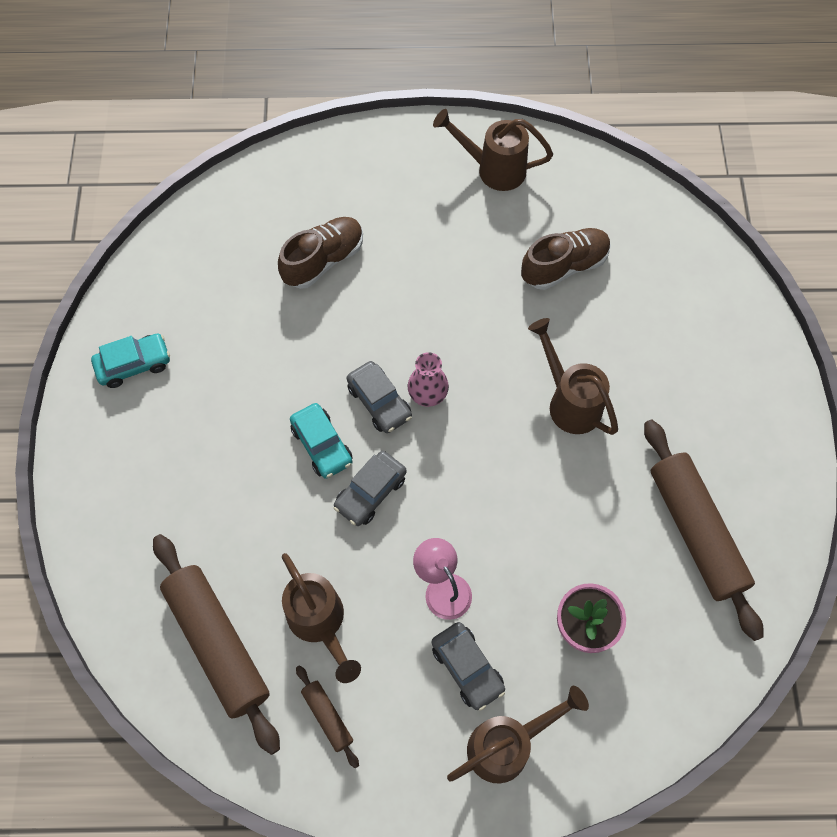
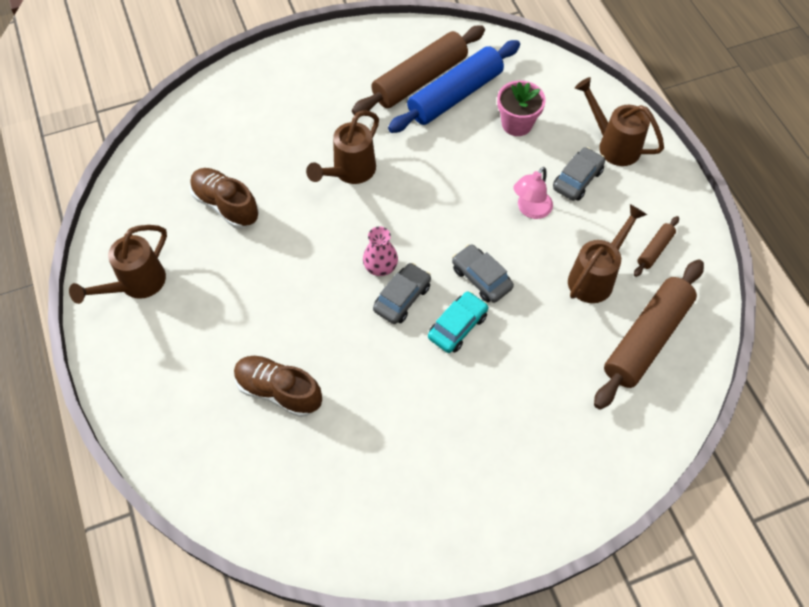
camera: 110 degrees left, 5 degrees down
turquoise car [91,334,170,388] -> none
grey car [334,451,407,526] -> grey car turned 150 degrees counterclockwise [452,244,514,303]
brown watering can [433,109,553,191] -> brown watering can turned 45 degrees clockwise [69,225,167,304]
none -> blue rolling pin [388,40,520,133]

